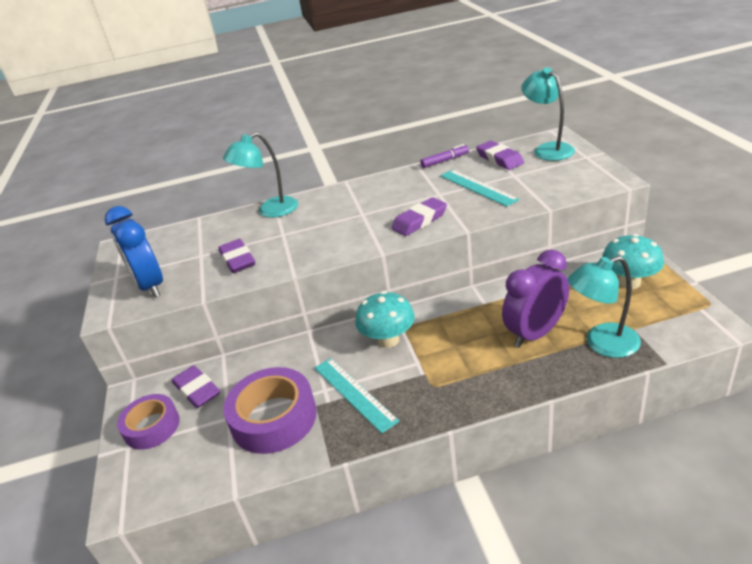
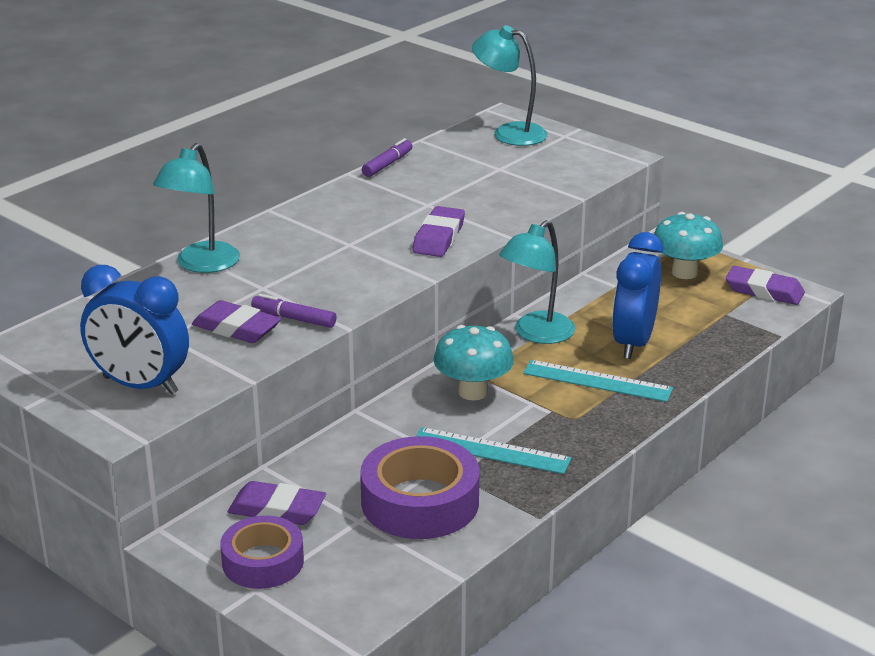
camera: 40 degrees left, 5 degrees down
turquoise ruler [440,170,520,207] -> turquoise ruler moved to [523,360,673,402]
purple eraser [476,141,524,170] -> purple eraser moved to [726,266,805,305]
purple clock [502,249,569,348] -> blue clock [612,232,663,359]
turquoise lamp [568,256,641,358] -> turquoise lamp moved to [499,220,575,344]
none -> purple marker [251,294,336,328]

